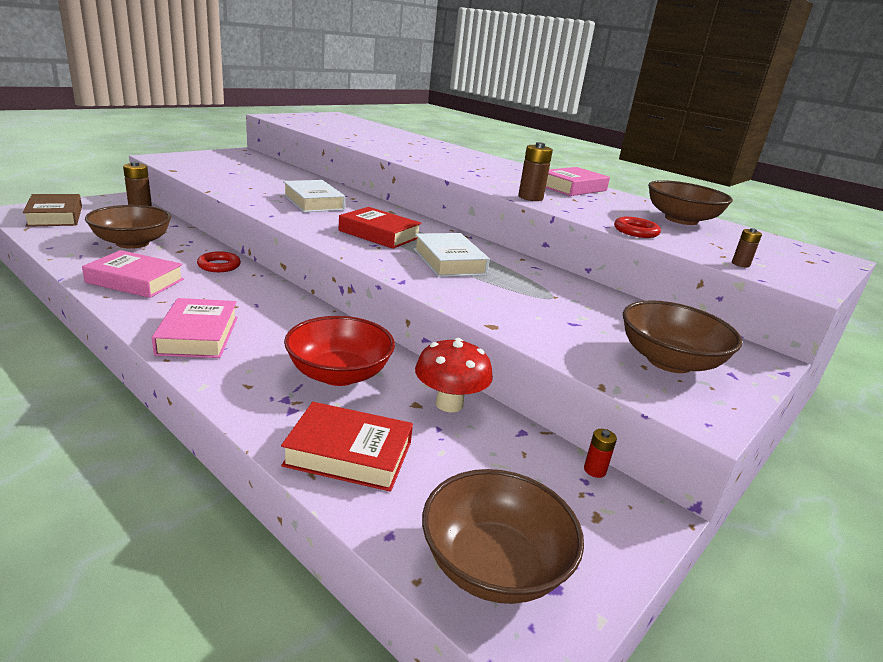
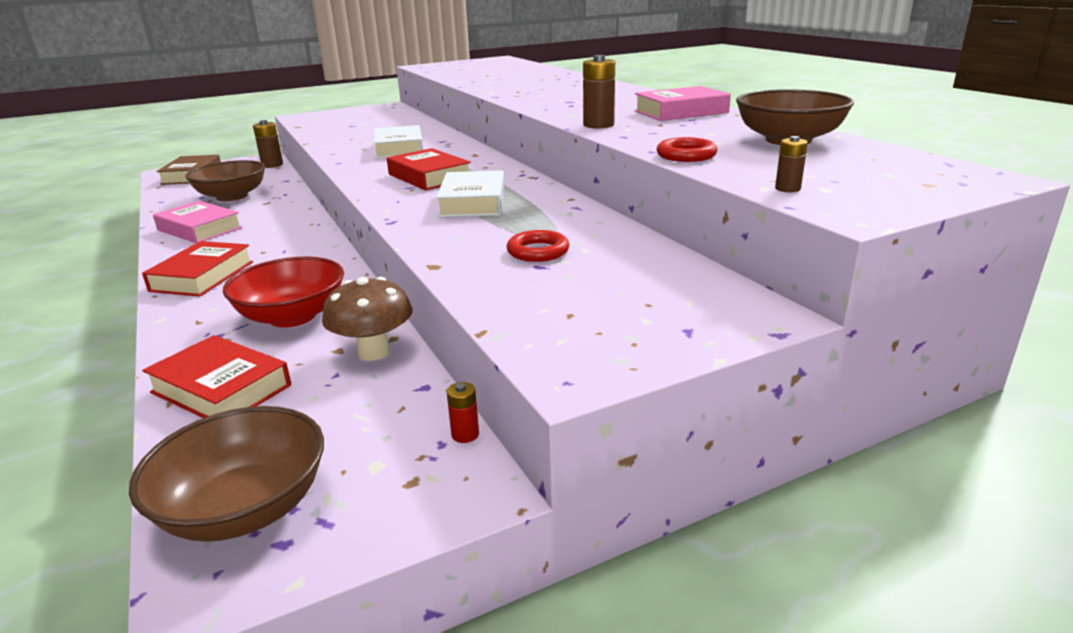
camera: 25 degrees right, 0 degrees up
pink book [152,298,237,358] -> red book [142,241,253,297]
red ring [197,251,241,272] -> red ring moved to [507,230,569,262]
red mushroom [415,338,493,413] -> brown mushroom [322,277,412,361]
brown bowl [623,300,742,373] -> none

